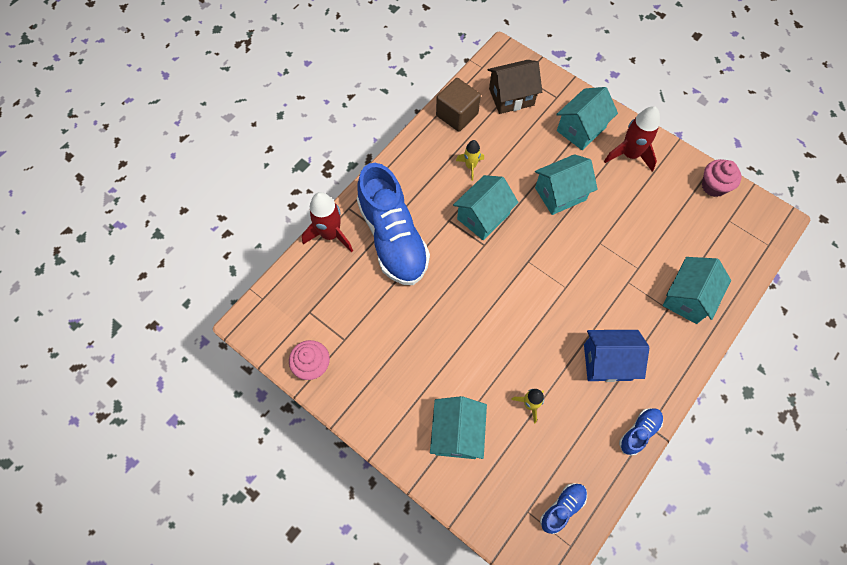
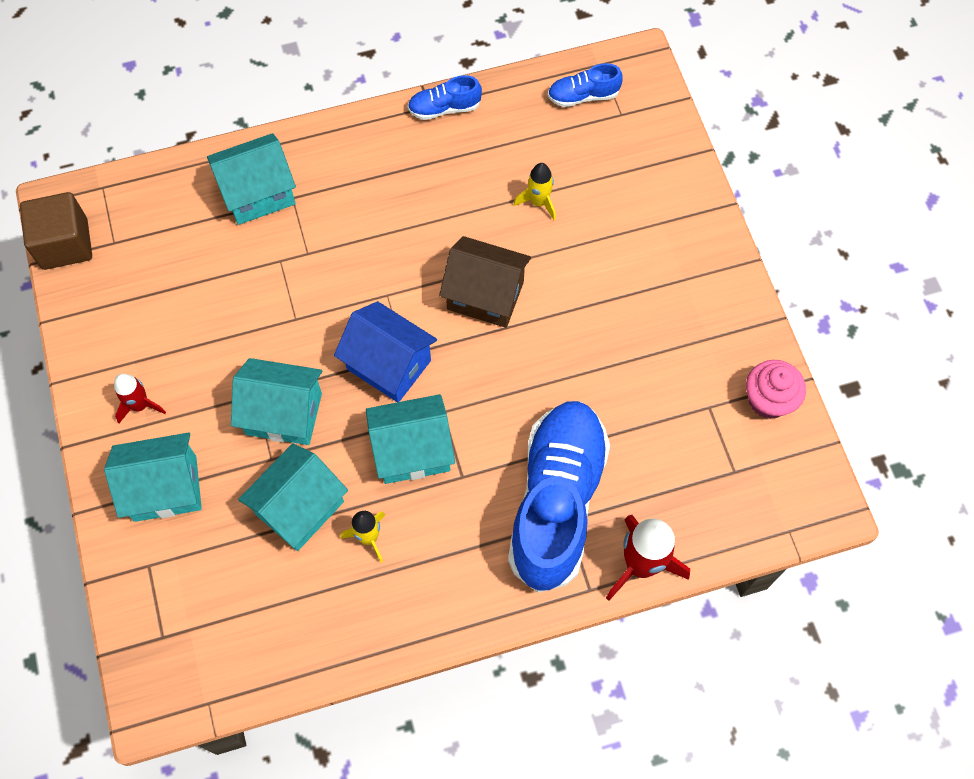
camera: 145 degrees left, 0 degrees up
turquoise house [430,396,487,459] -> turquoise house moved to [238,443,348,551]
brown cube [436,78,481,132] -> brown cube moved to [20,192,92,270]
brown house [488,60,542,114] -> brown house moved to [439,236,531,328]
blue house [584,330,649,382] -> blue house moved to [334,301,437,402]
red rocket [604,106,660,172] -> red rocket [114,374,166,423], size x0.58
pink cupcake [702,159,741,197] -> none

